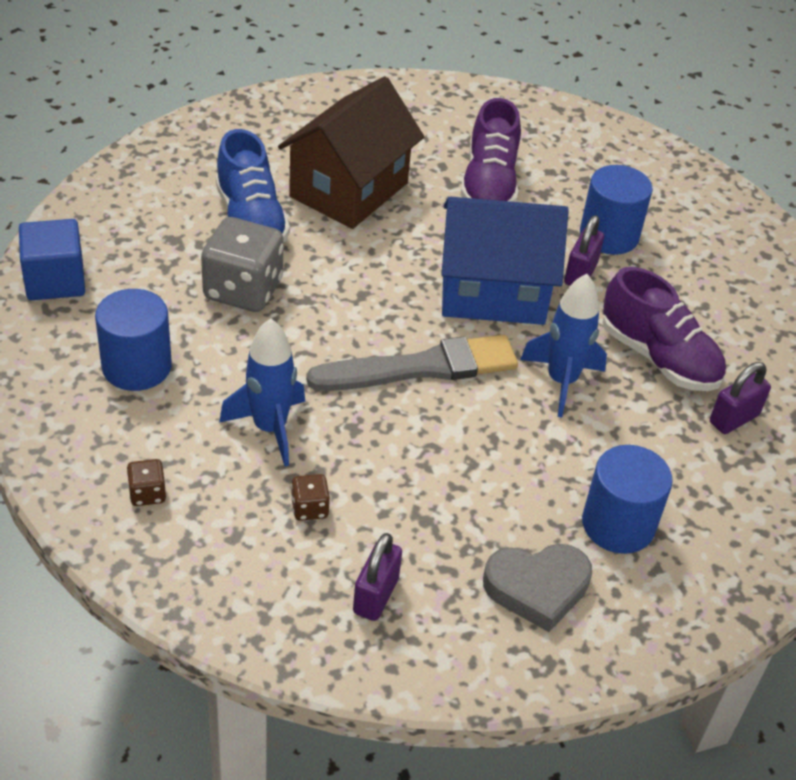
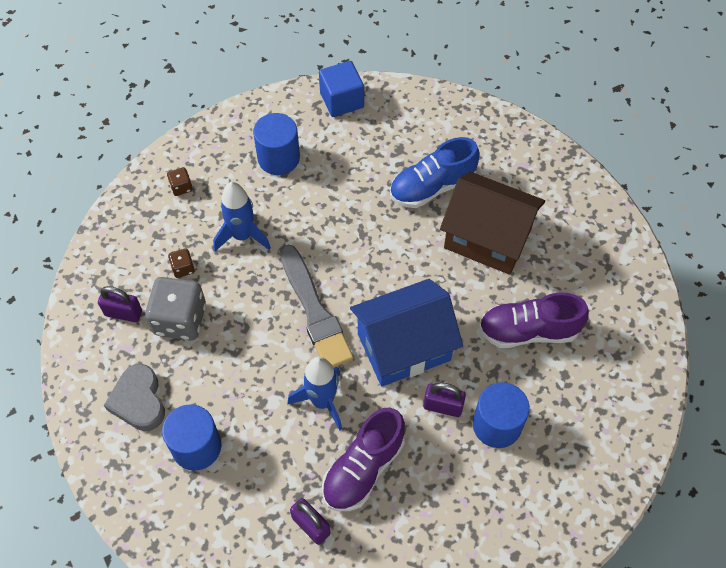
camera: 85 degrees right, 15 degrees up
grey dice [201,217,283,312] -> grey dice moved to [145,277,206,340]
blue house [441,197,569,325] -> blue house turned 75 degrees clockwise [350,279,463,387]

